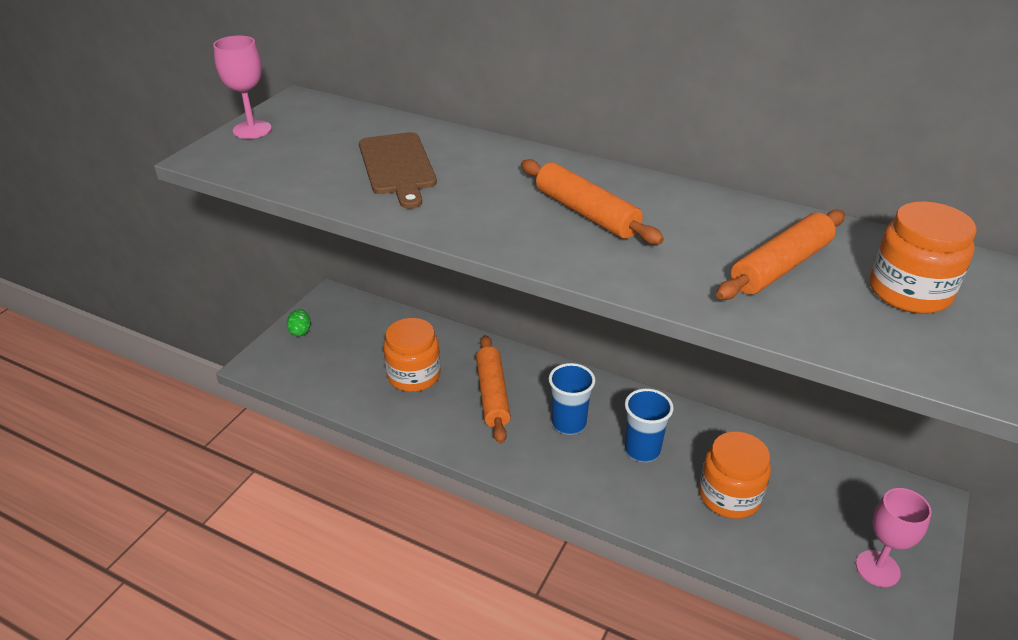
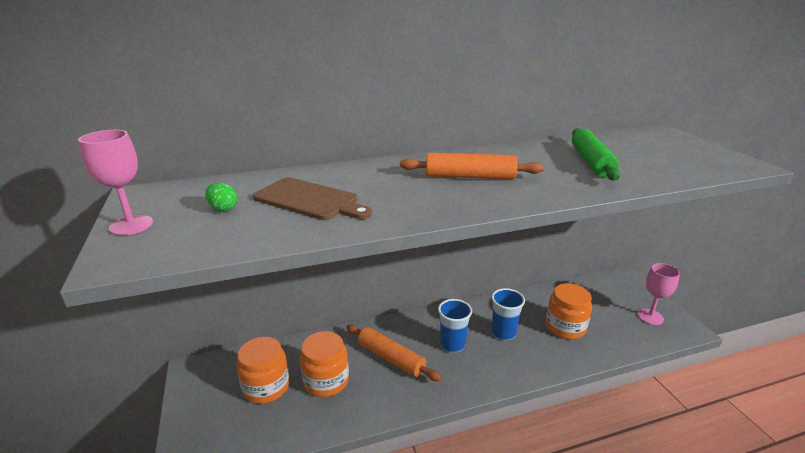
camera: 45 degrees left, 10 degrees down
green egg [287,309,311,336] -> green egg moved to [205,183,237,211]
orange rolling pin [716,209,845,300] -> green rolling pin [572,128,620,181]
orange jar [870,201,976,314] -> orange jar moved to [236,337,289,404]

